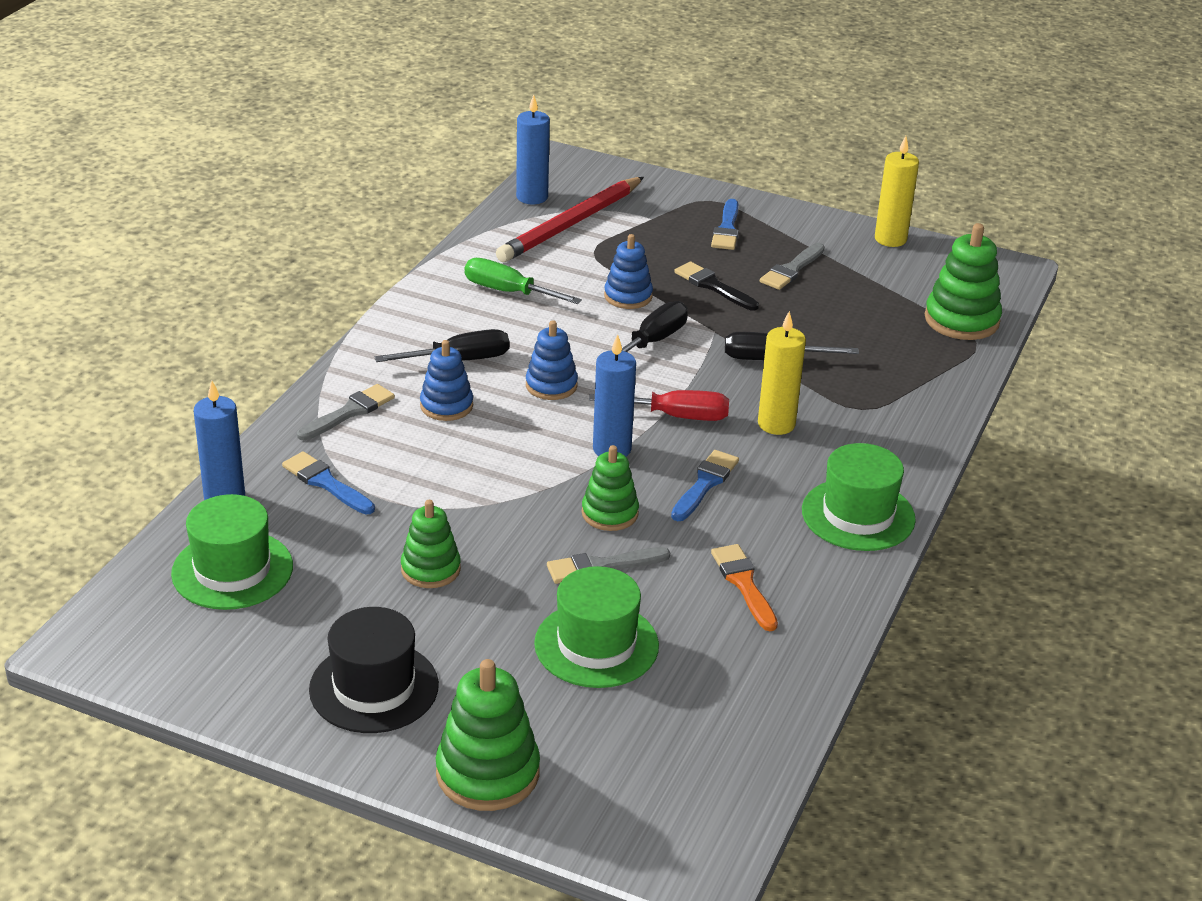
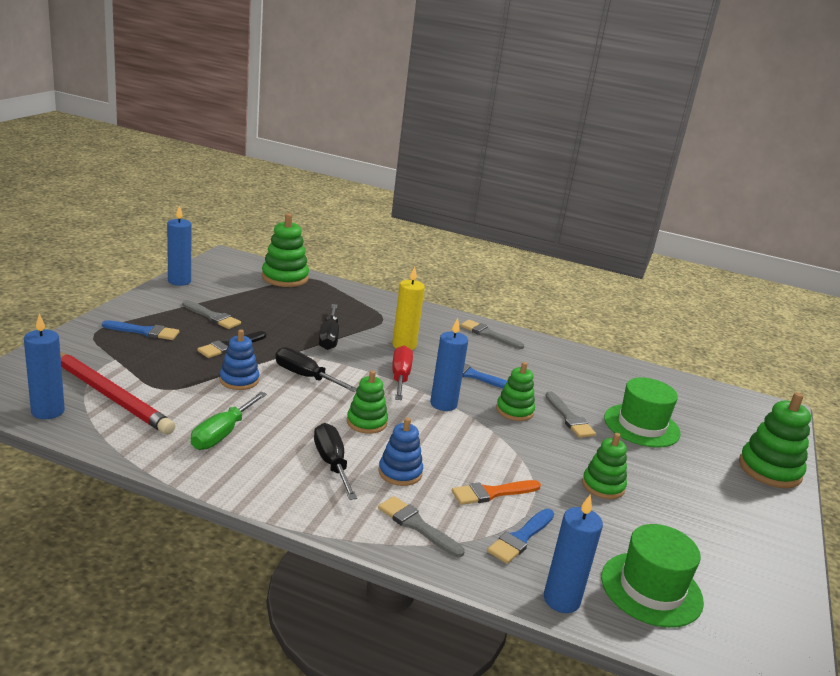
camera: 95 degrees left, 10 degrees down
black hat [309,607,439,733] -> none
blue stacking toy [526,320,578,400] -> green stacking toy [347,370,388,434]
orange brush [711,544,778,631] -> orange brush moved to [452,480,541,505]
green hat [802,443,916,551] -> grey brush [461,320,524,349]
yellow candle [875,136,919,247] -> blue candle [167,206,191,286]

